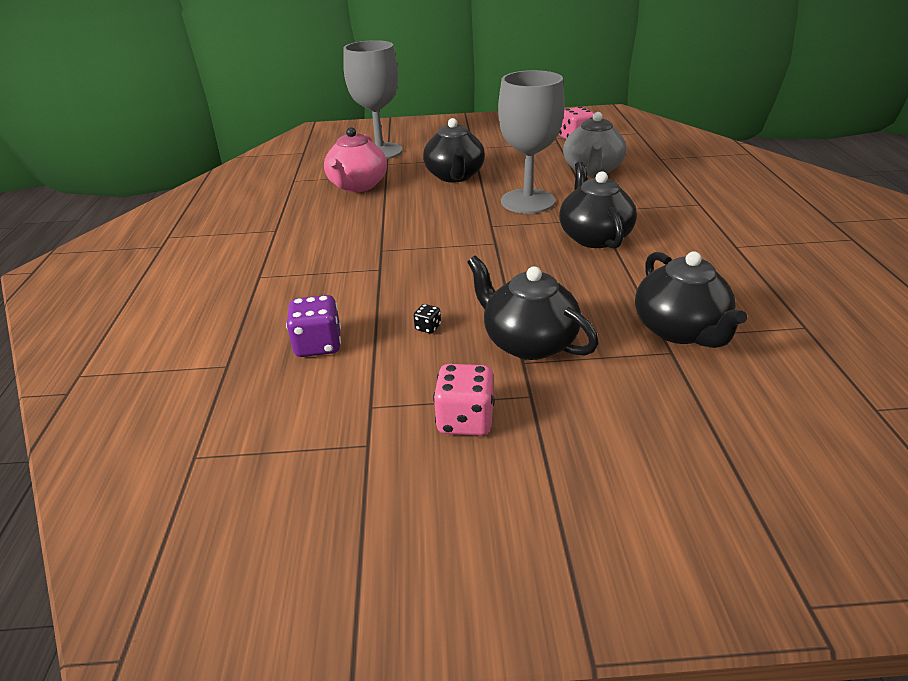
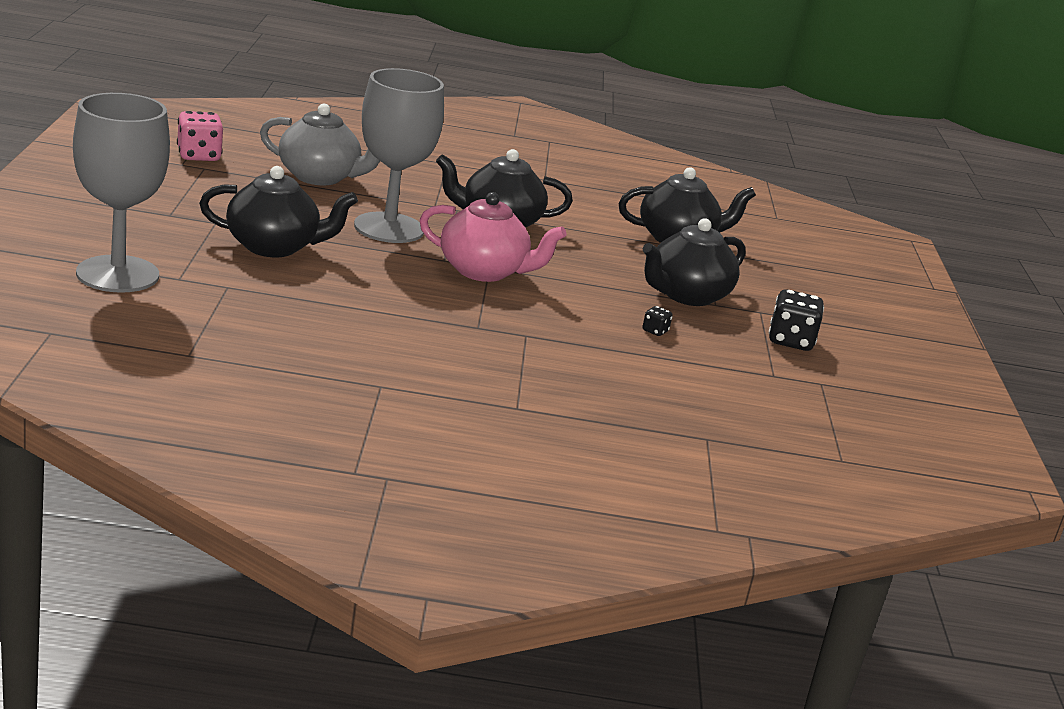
camera: 90 degrees left, 10 degrees down
purple dice [286,295,341,357] -> none
pink teapot [324,127,387,192] -> pink teapot moved to [420,192,566,282]
pink dice [433,364,495,436] -> black dice [769,290,824,351]

